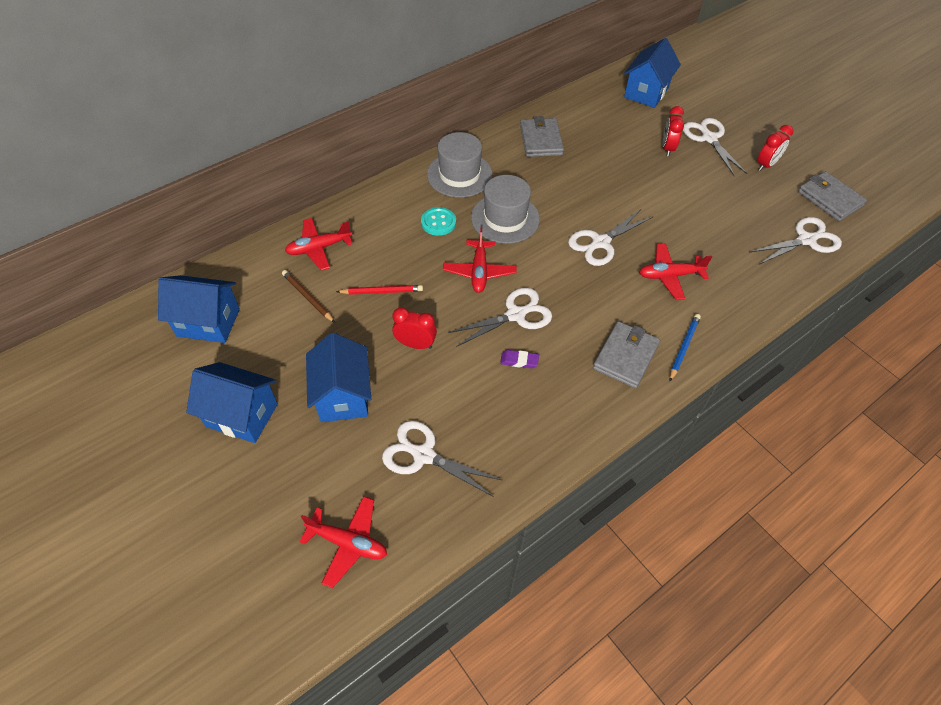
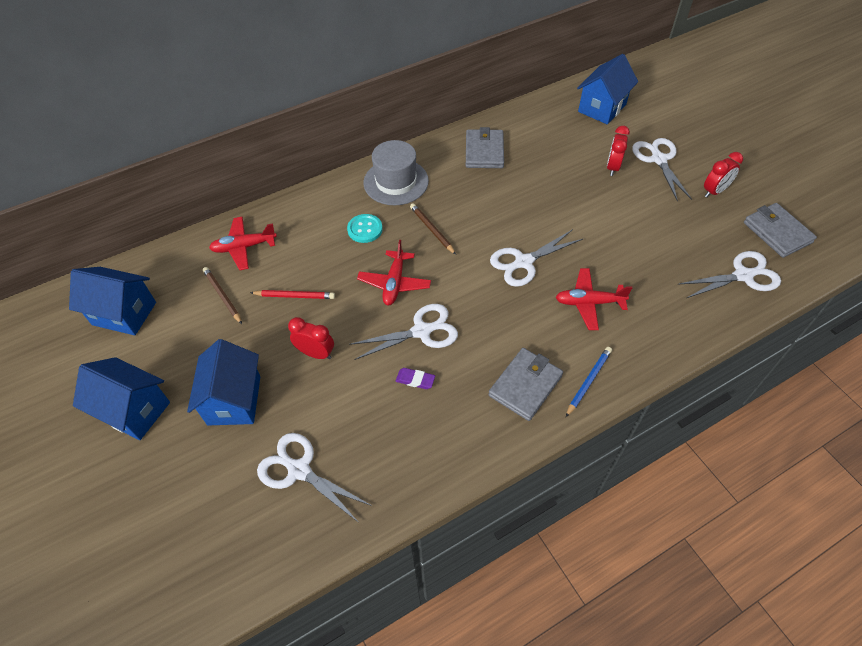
camera: 10 degrees right, 0 degrees up
red plane [299,496,387,588] -> none
grey hat [471,175,540,244] -> brown pencil [410,203,456,255]

